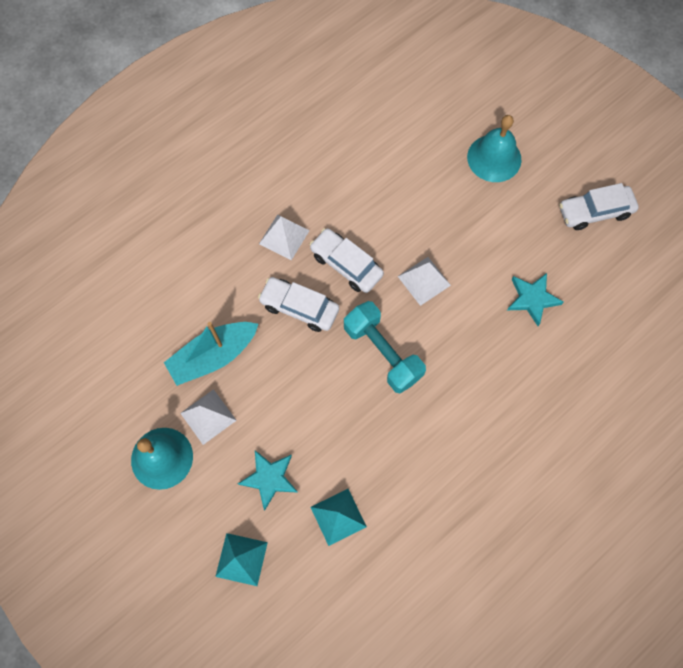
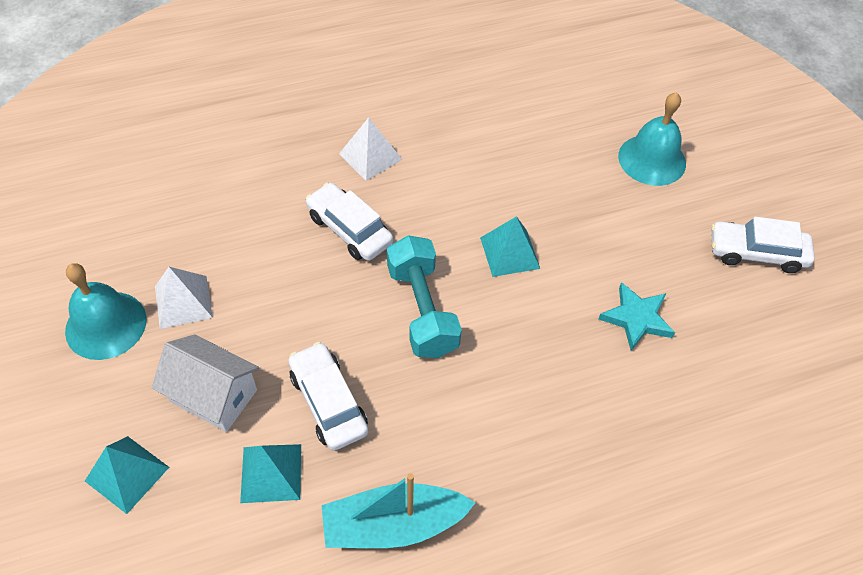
camera: 20 degrees right, 15 degrees down
turquoise boat [164,322,258,386] -> turquoise boat moved to [321,473,475,548]
turquoise star [238,450,298,511] -> white house [152,334,259,432]
white car [310,228,384,293] -> white car moved to [288,342,368,451]
white pyramid [398,257,451,306] -> turquoise pyramid [480,216,540,277]

